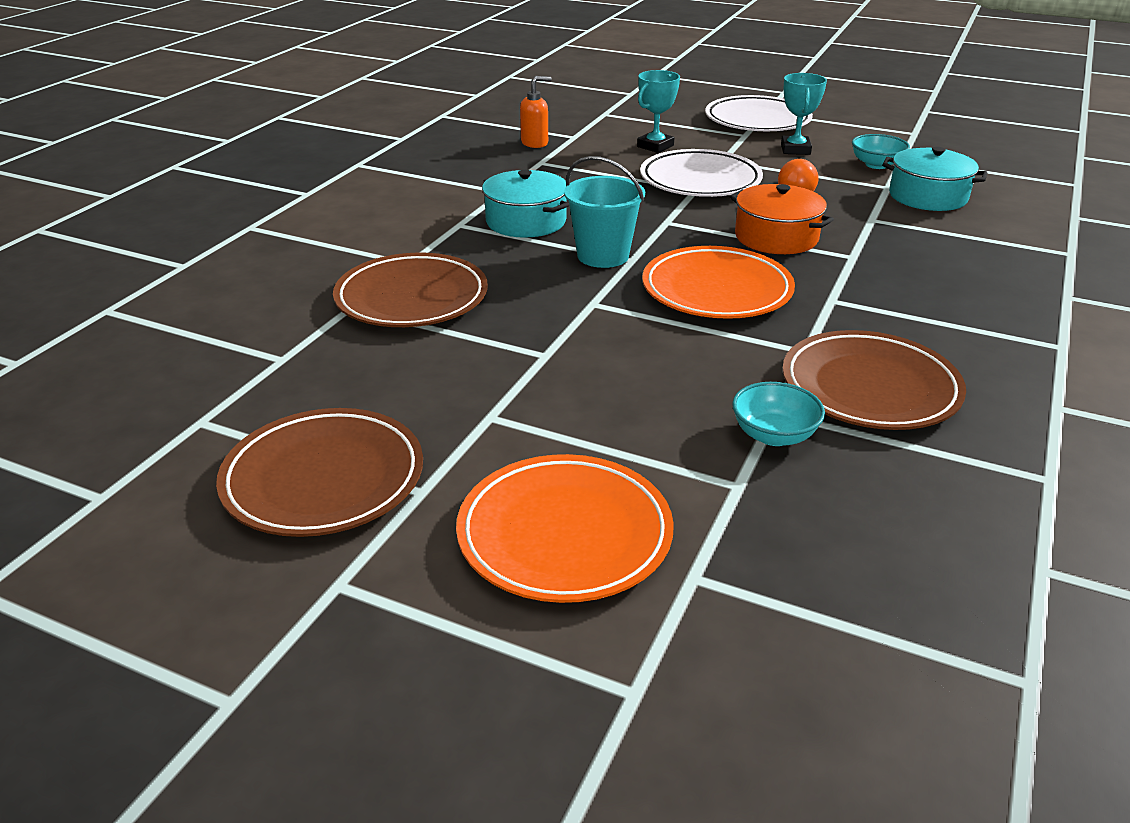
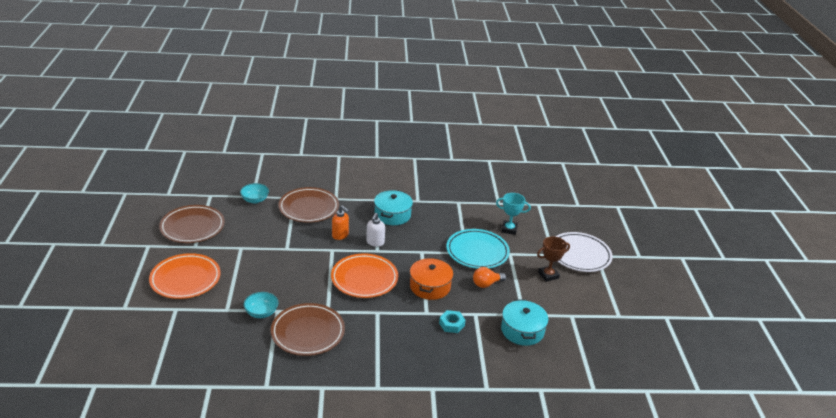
camera: 60 degrees right, 0 degrees up
orange soap dispenser [520,76,552,148] -> orange soap dispenser moved to [332,206,349,240]
turquoise bucket [564,156,645,268] -> white soap dispenser [366,213,385,247]
white plate [640,149,763,197] -> turquoise plate [446,229,510,269]
turquoise trophy [781,73,827,155] -> brown trophy [537,236,570,282]
turquoise bowl [852,134,910,169] -> turquoise bowl moved to [240,183,269,204]
none -> turquoise nut [439,310,466,333]

